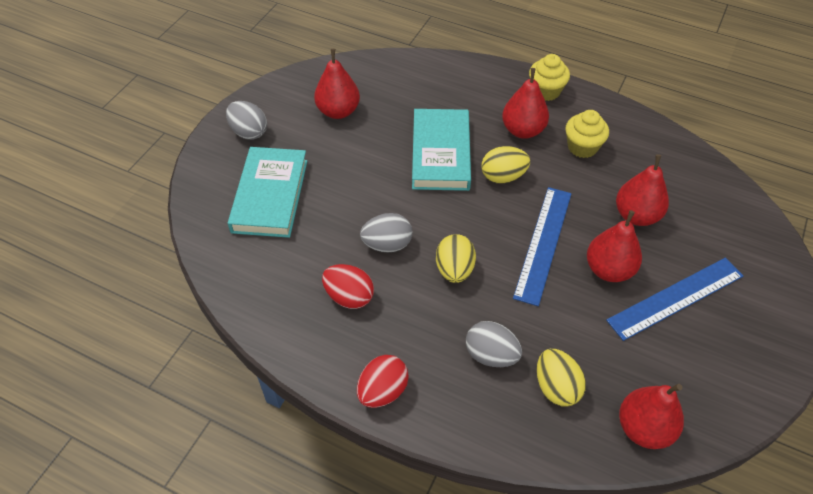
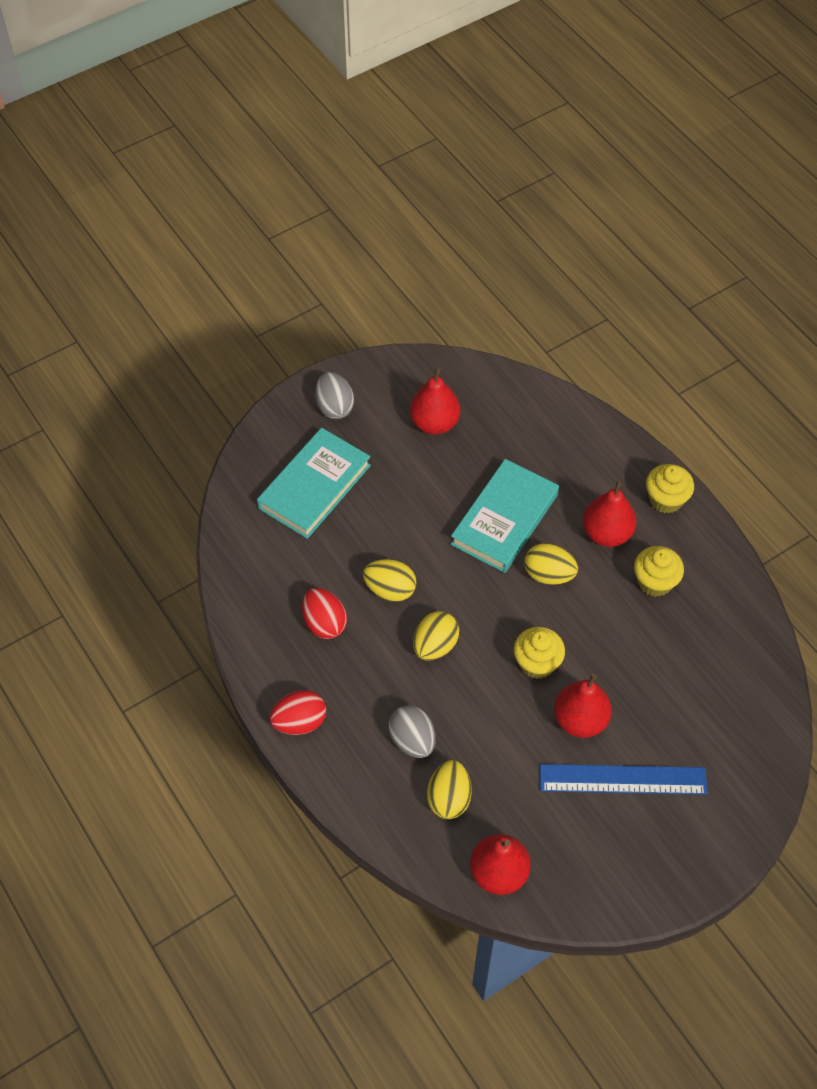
camera: 30 degrees right, 5 degrees up
grey egg [360,213,412,252] -> yellow egg [363,559,416,602]
blue ruler [513,187,571,306] -> yellow cupcake [514,627,565,679]
red pear [616,154,669,226] -> none

